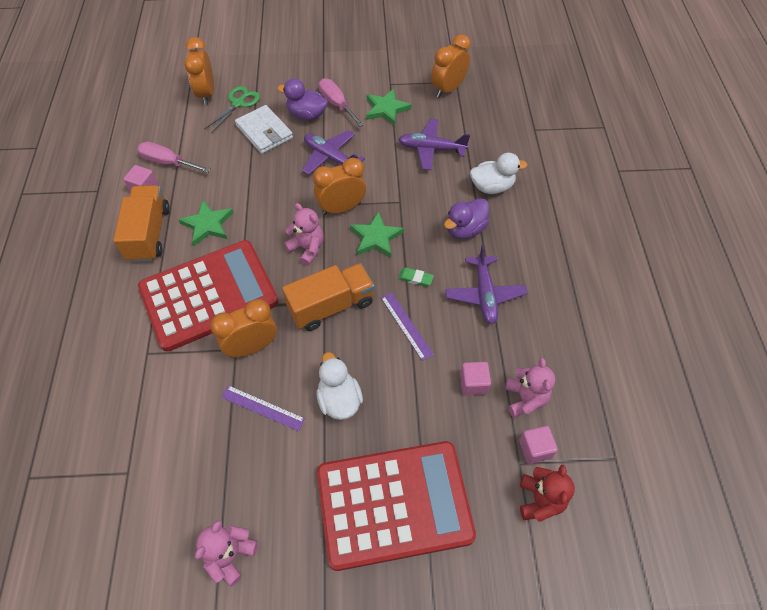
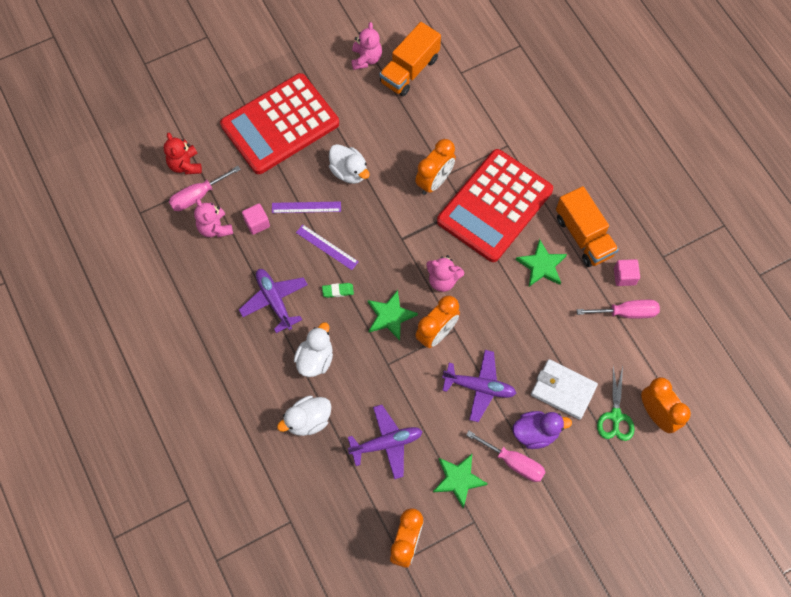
camera: 155 degrees right, 10 degrees up
purple ruler [221,385,305,431] -> purple ruler moved to [272,201,341,213]
orange truck [282,263,375,331] -> orange truck moved to [379,22,441,96]
purple duck [444,198,489,239] -> white duck [294,322,333,377]
pink cube [519,426,558,464] -> pink screwdriver [169,166,241,211]

